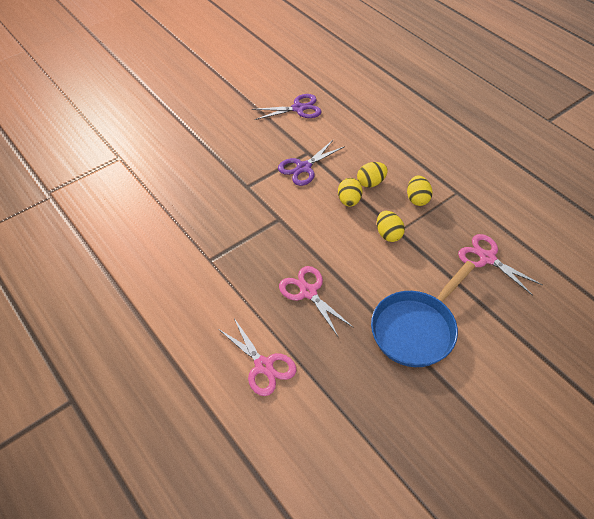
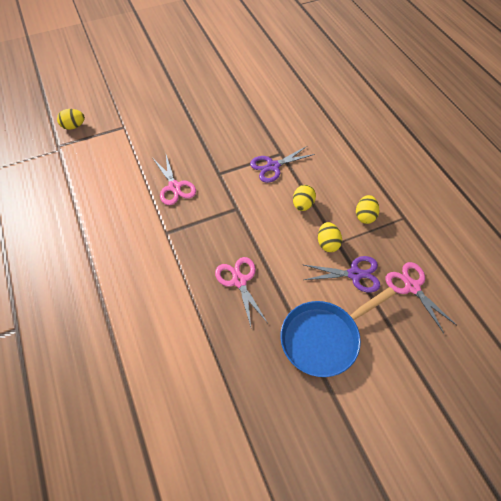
camera: 15 degrees right, 5 degrees up
pink scissors [218,318,296,396] -> pink scissors moved to [153,155,196,205]
purple scissors [252,94,322,120] -> purple scissors moved to [304,256,380,293]
yellow egg [357,162,388,188] -> yellow egg moved to [57,109,85,130]

